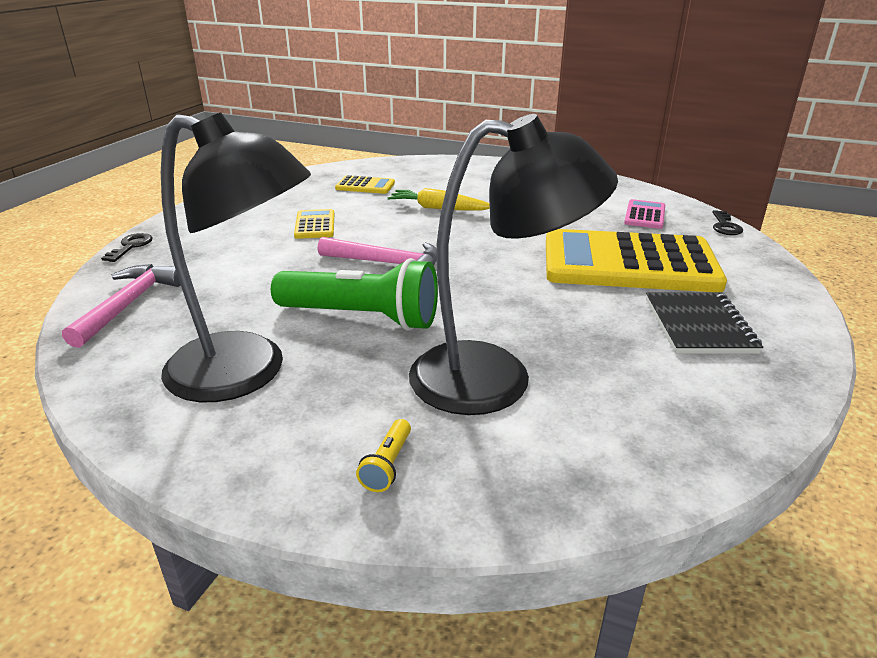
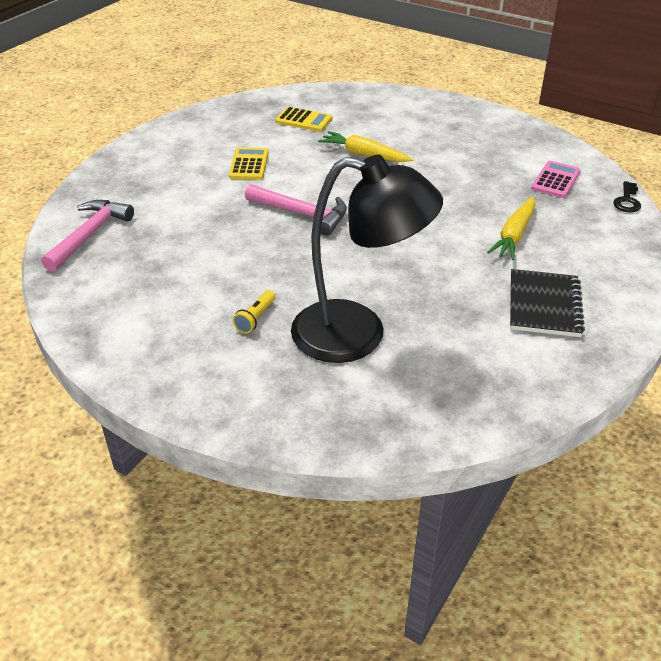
camera: 10 degrees right, 10 degrees up
black key [101,233,153,262] -> none
black lamp [161,112,311,403] -> none
green flashlight [271,258,438,330] -> none
yellow flashlight [356,419,411,492] -> yellow flashlight moved to [233,290,275,333]
yellow calculator [546,229,727,292] -> yellow carrot [487,196,536,260]

